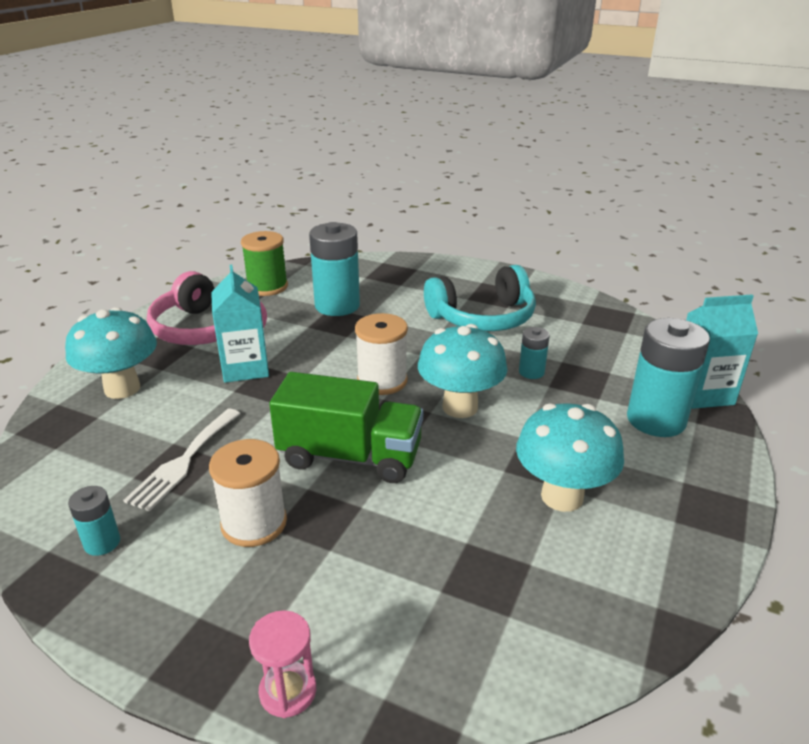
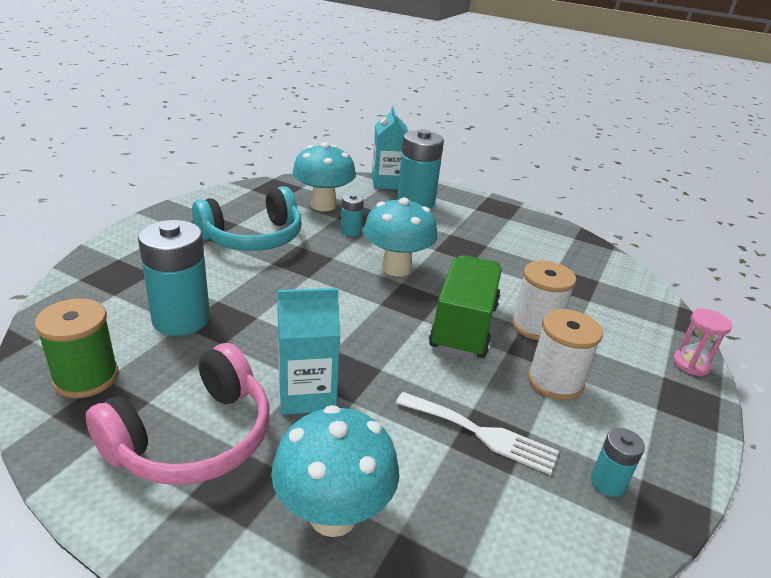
camera: 90 degrees left, 0 degrees up
white spool [355,313,408,395] -> white spool moved to [512,260,576,341]
turquoise headphones [424,265,536,331] -> turquoise headphones turned 75 degrees clockwise [192,186,302,251]
turquoise mushroom [516,403,624,512] -> turquoise mushroom moved to [292,142,356,211]

